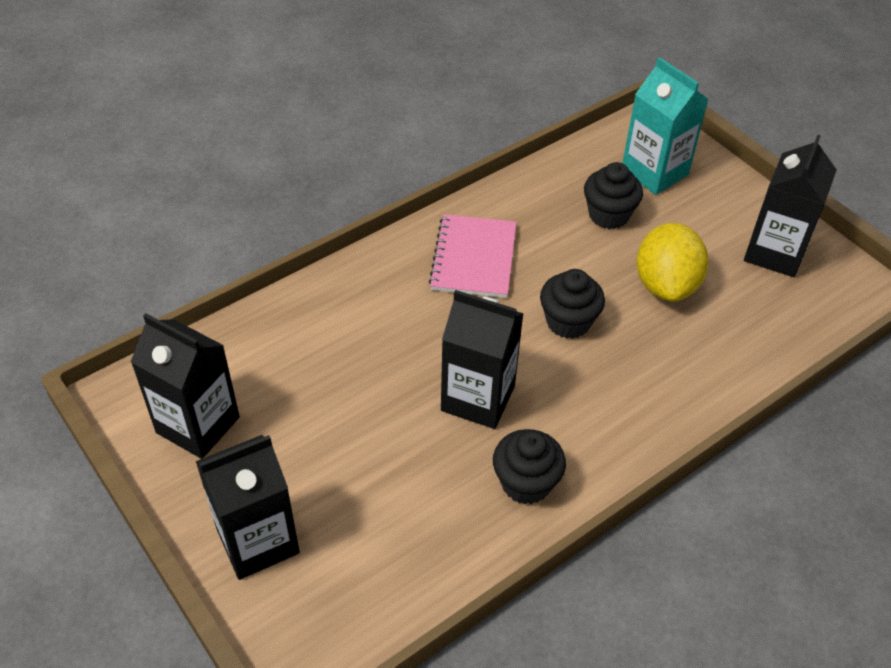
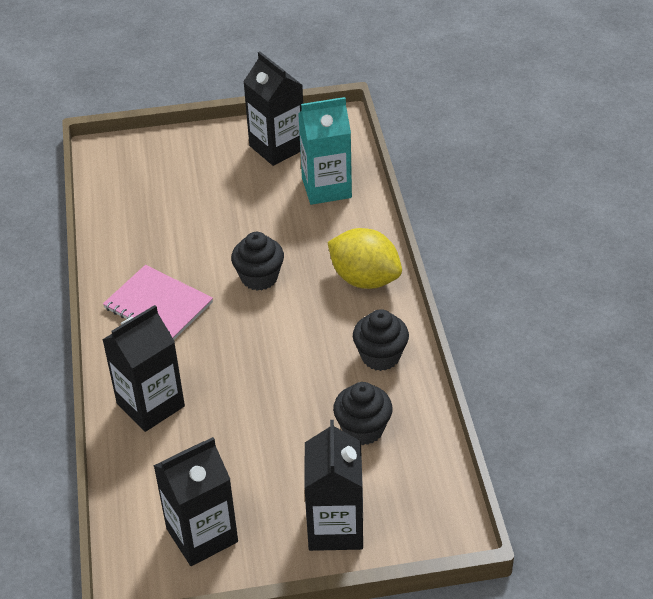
camera: 60 degrees left, 5 degrees down
black carton [441,290,524,429] -> black carton moved to [102,305,185,432]
black cupcake [584,162,643,229] -> black cupcake moved to [333,382,393,445]
turquoise carton [622,57,709,195] -> turquoise carton moved to [298,97,352,205]
yellow lemon [636,223,709,301] -> yellow lemon moved to [327,228,402,289]

